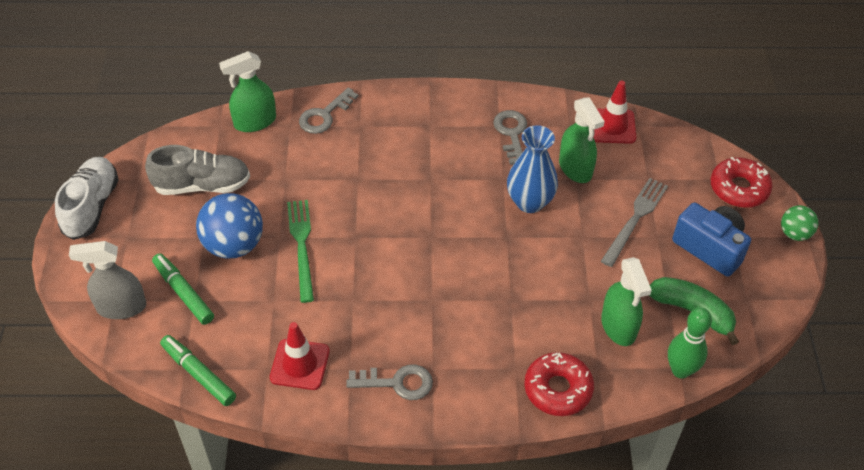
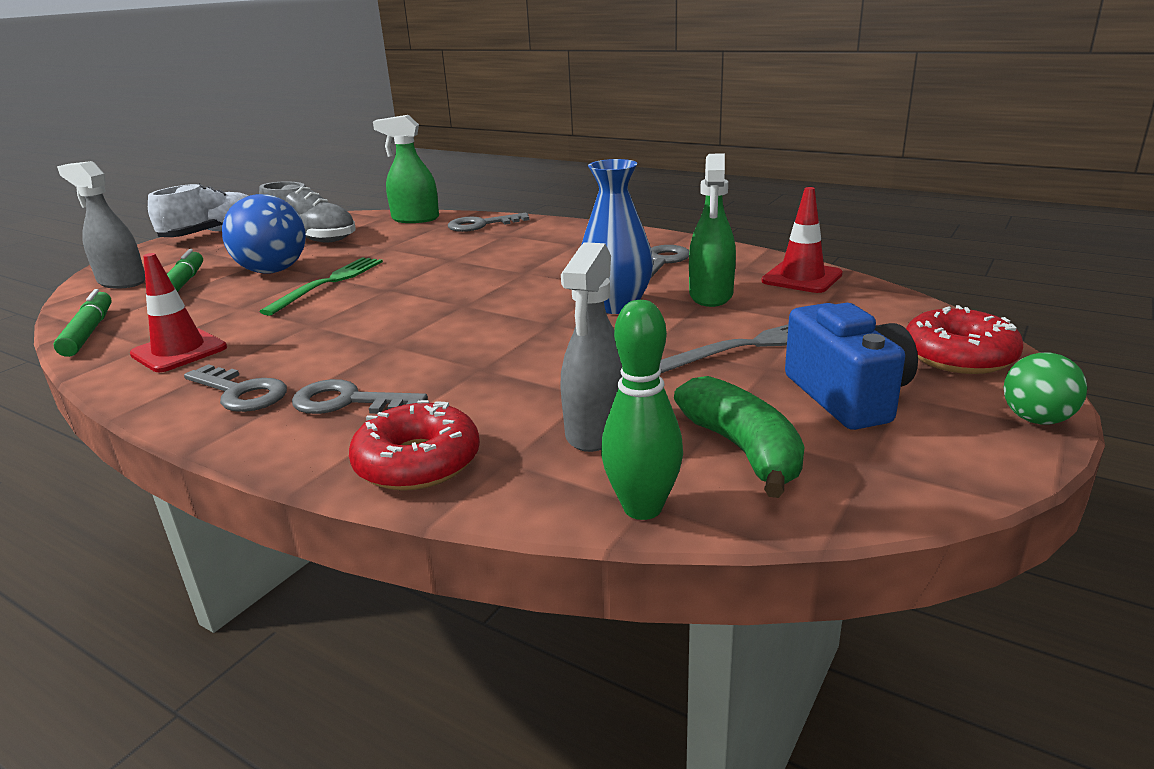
camera: 35 degrees right, 25 degrees down
green spray bottle [601,257,652,346] -> grey spray bottle [560,242,622,452]
none -> grey key [292,379,428,414]

